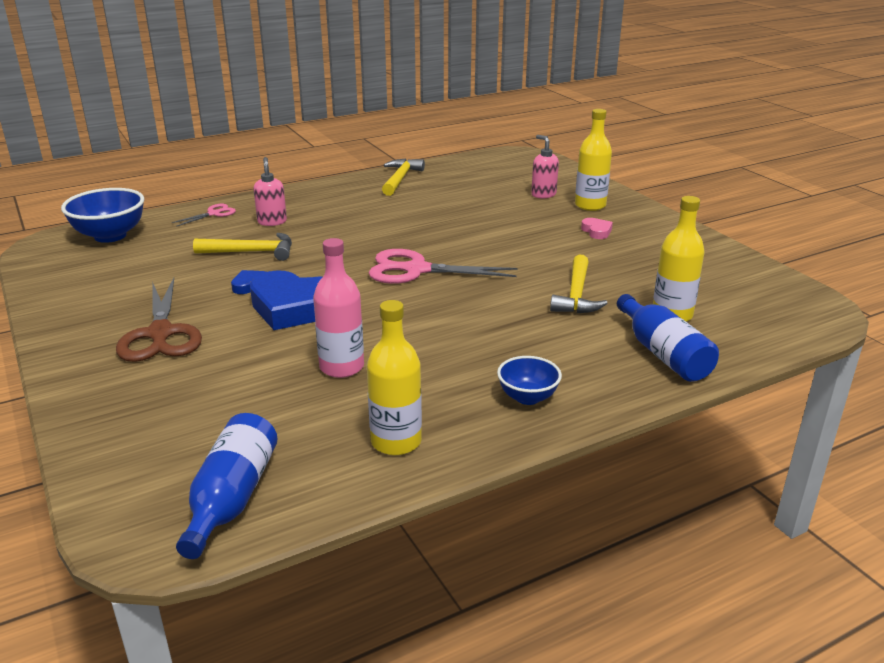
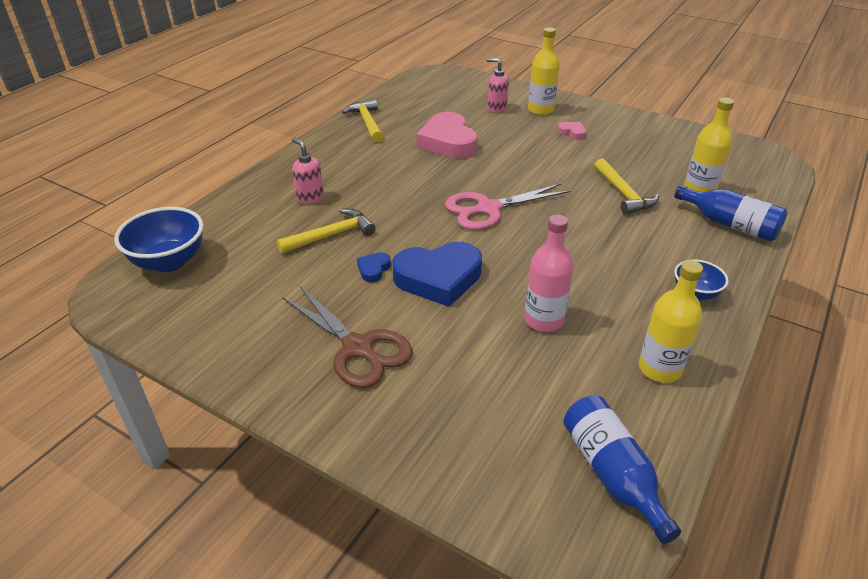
camera: 30 degrees left, 10 degrees up
pink scissors [172,204,236,227] -> none
none -> pink heart [417,112,478,159]

